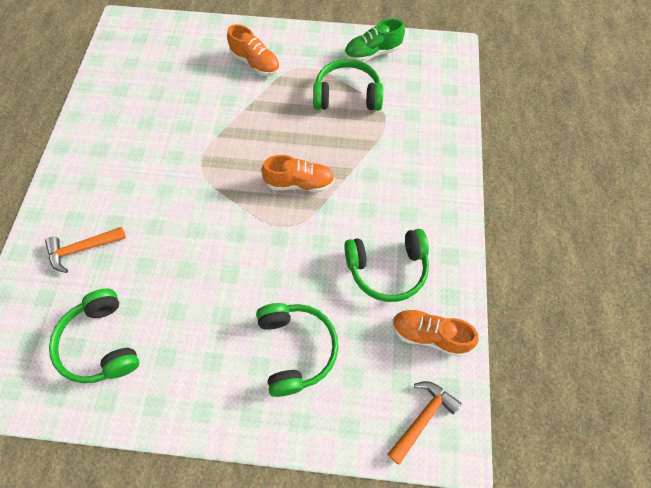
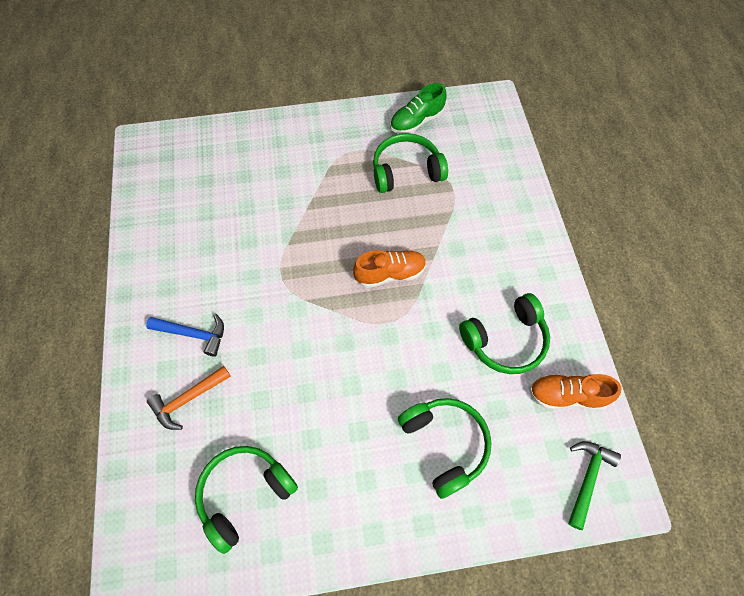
camera: 15 degrees left, 0 degrees up
green headphones [49,289,139,383] -> green headphones turned 90 degrees clockwise [195,446,298,554]
orange shoe [227,24,280,76] -> none
orange hammer [387,381,462,465] -> green hammer [568,441,621,530]
none -> blue hammer [146,314,224,357]

